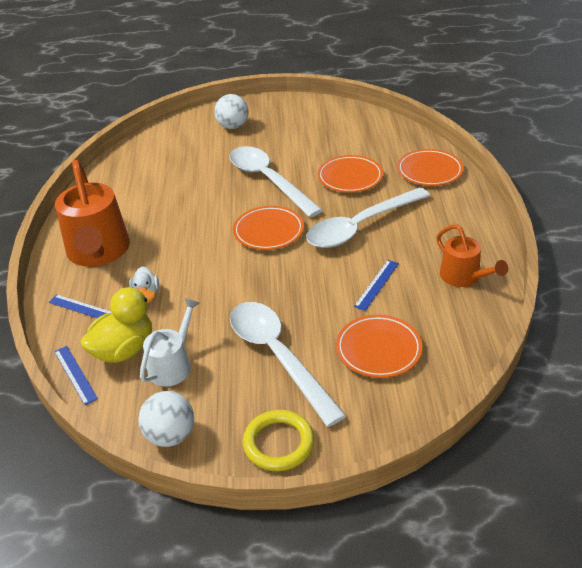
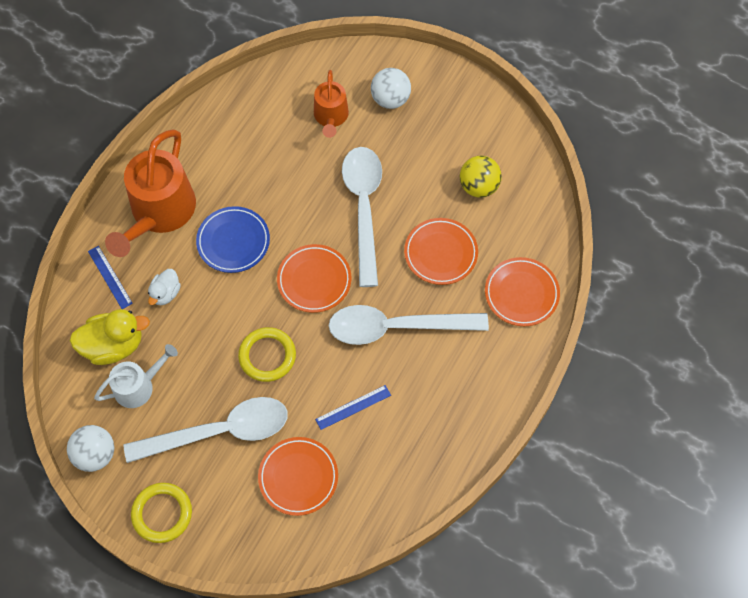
camera: 30 degrees right, 25 degrees up
blue ruler [54,346,98,405] -> none
white spoon [230,302,346,427] -> white spoon turned 75 degrees clockwise [123,397,288,463]
orange watering can [436,225,508,287] -> orange watering can moved to [314,70,349,138]
none -> blue plate [196,206,270,273]
none -> yellow ring [238,327,296,382]
none -> yellow ball [460,156,502,198]

